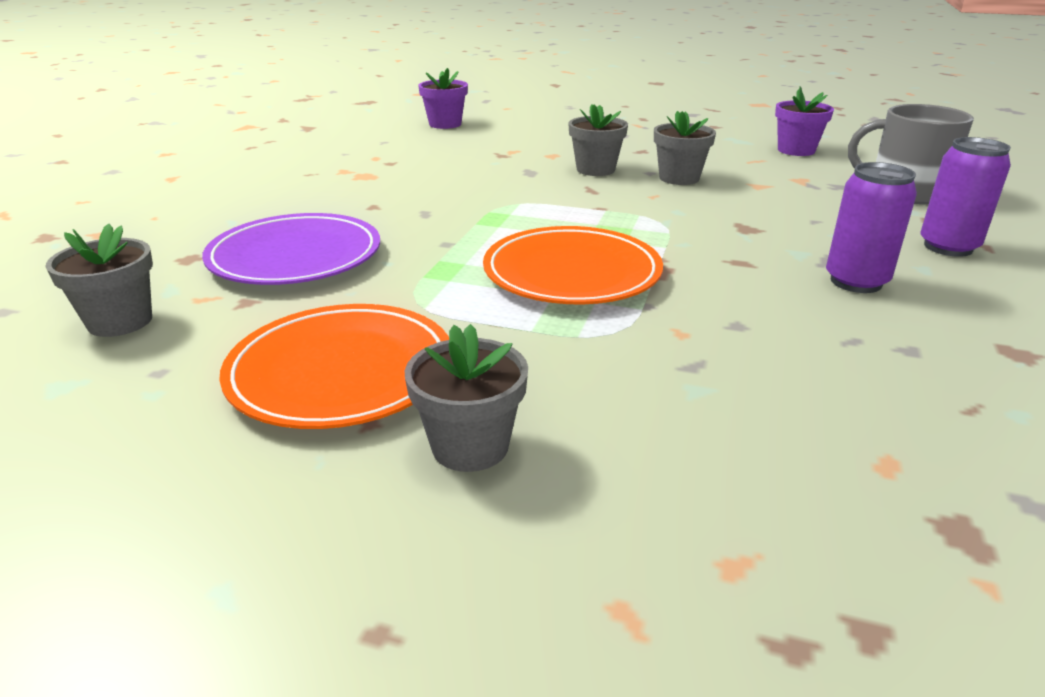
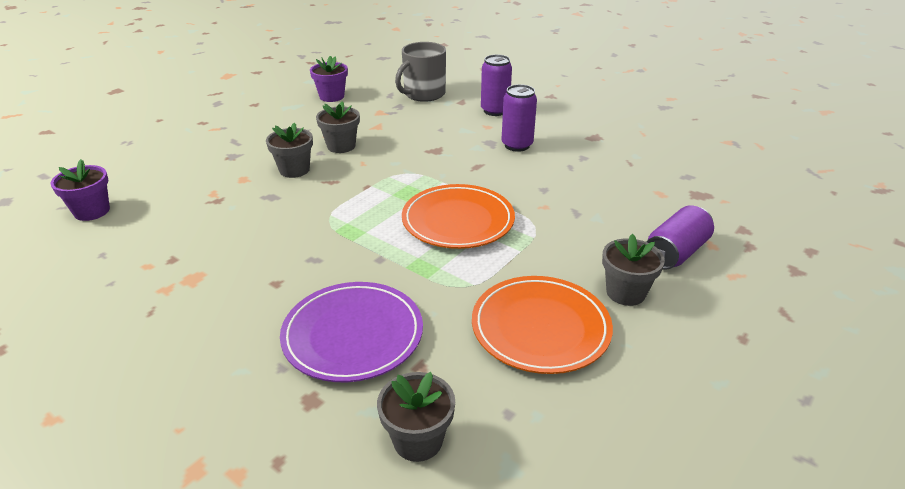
camera: 70 degrees left, 5 degrees up
none -> purple can [647,206,714,270]

